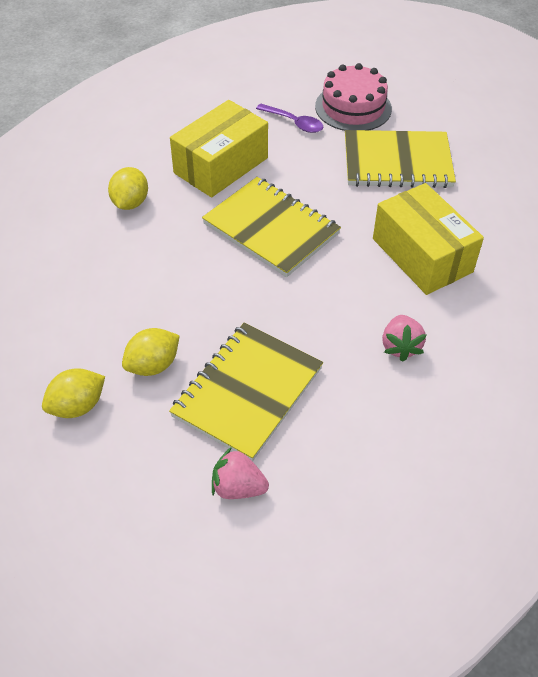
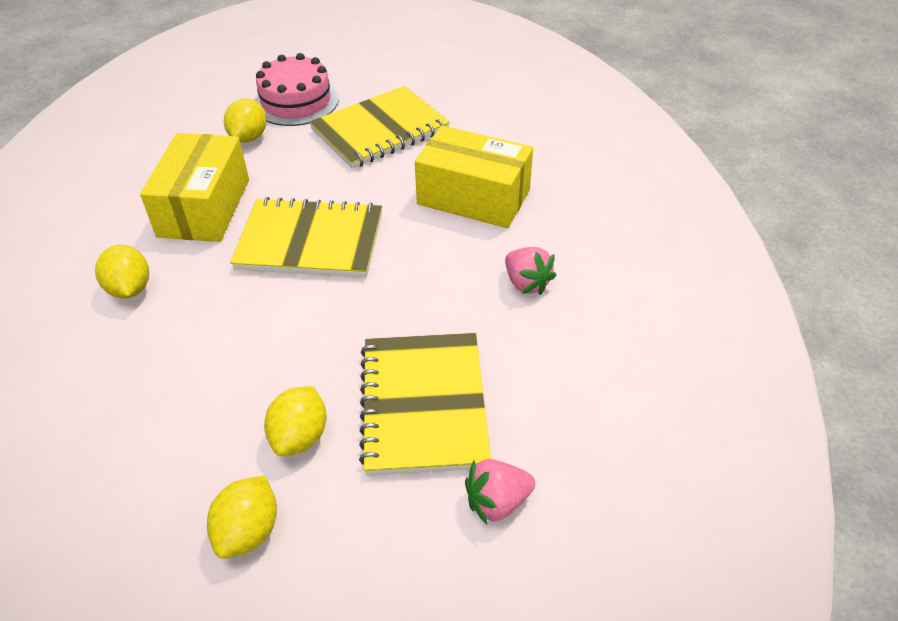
camera: 35 degrees left, 5 degrees down
purple spoon [256,104,323,133] -> yellow lemon [224,98,267,143]

